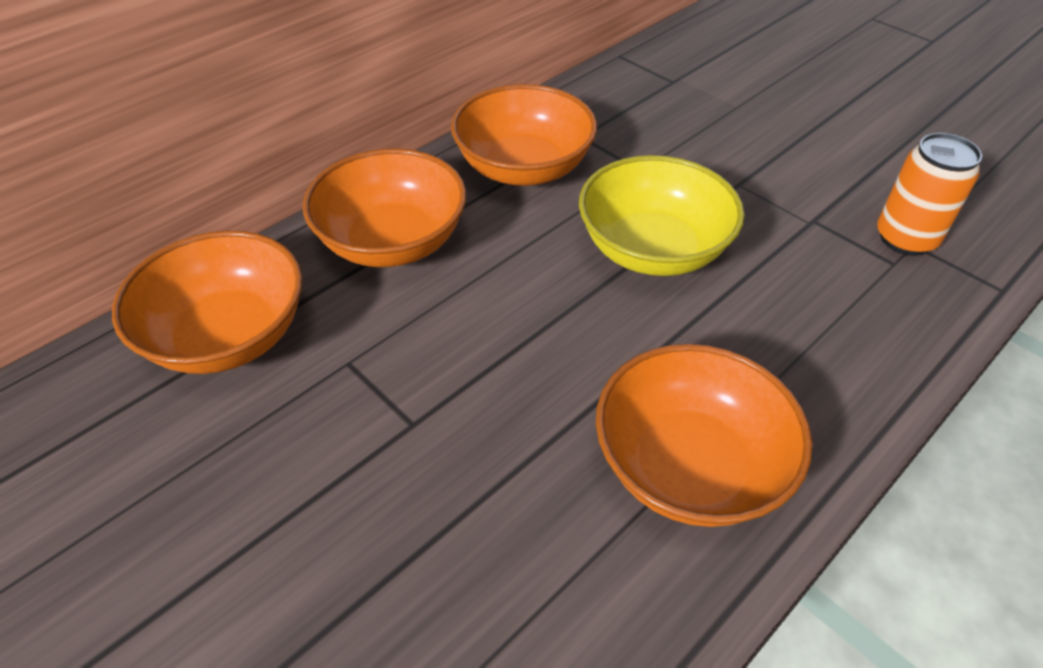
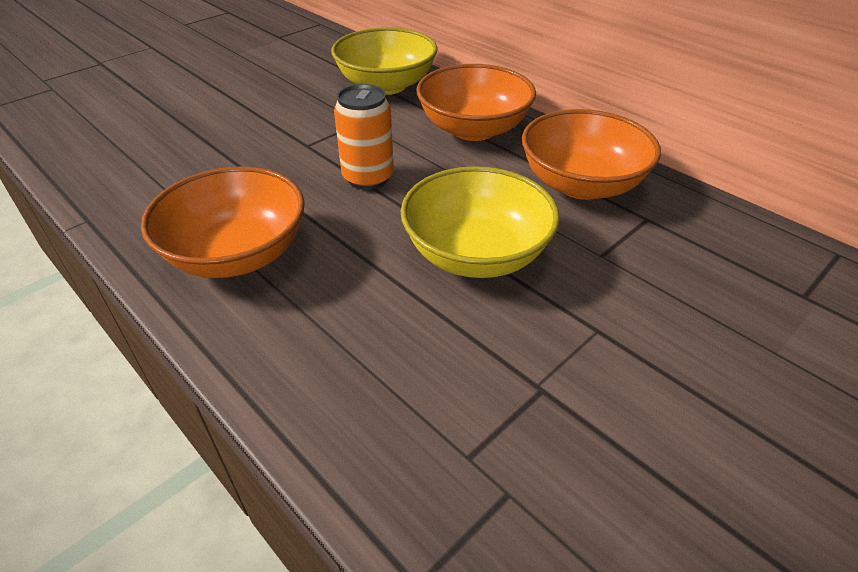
camera: 90 degrees right, 5 degrees down
orange bowl [112,231,303,374] -> yellow bowl [331,27,438,95]
orange can [877,133,982,256] -> orange can moved to [334,84,394,190]

